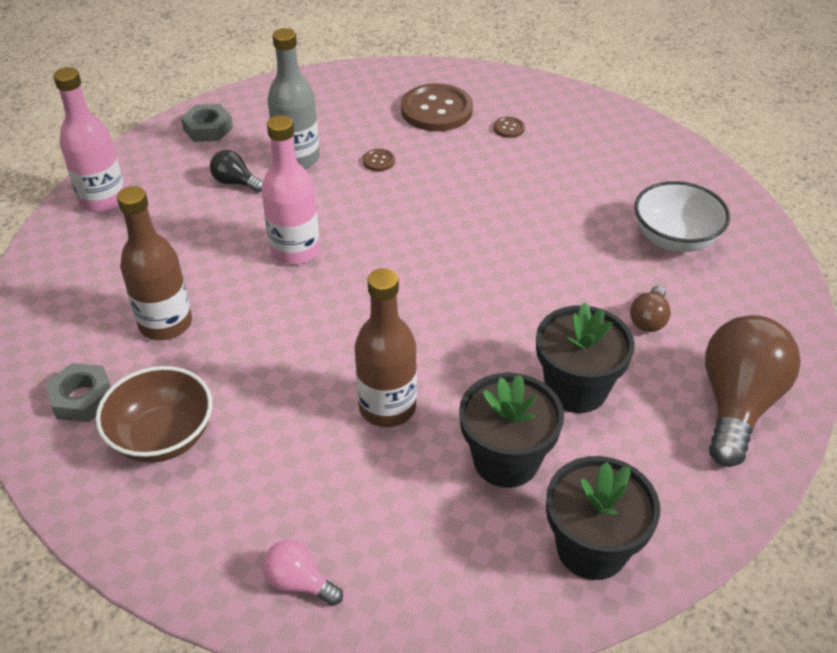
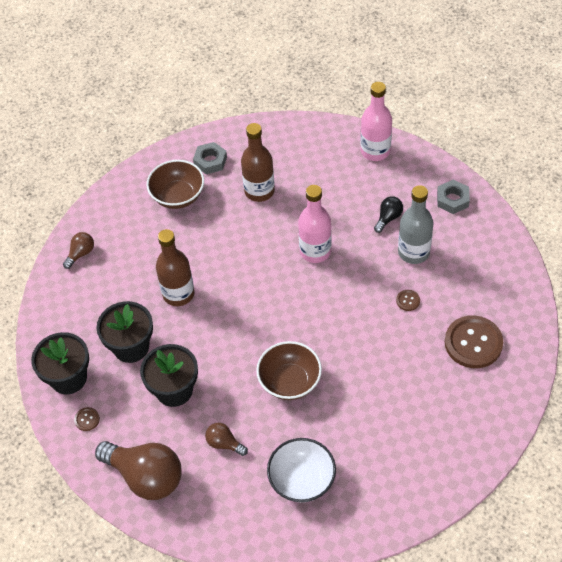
camera: 100 degrees right, 10 degrees up
pink light bulb [263,540,343,606] -> brown light bulb [63,232,94,269]
brown button [494,117,525,138] -> brown button moved to [74,407,100,431]
none -> brown bowl [256,341,322,400]

